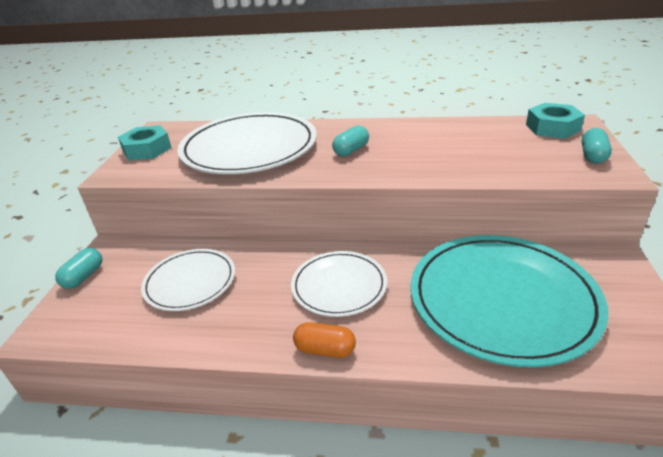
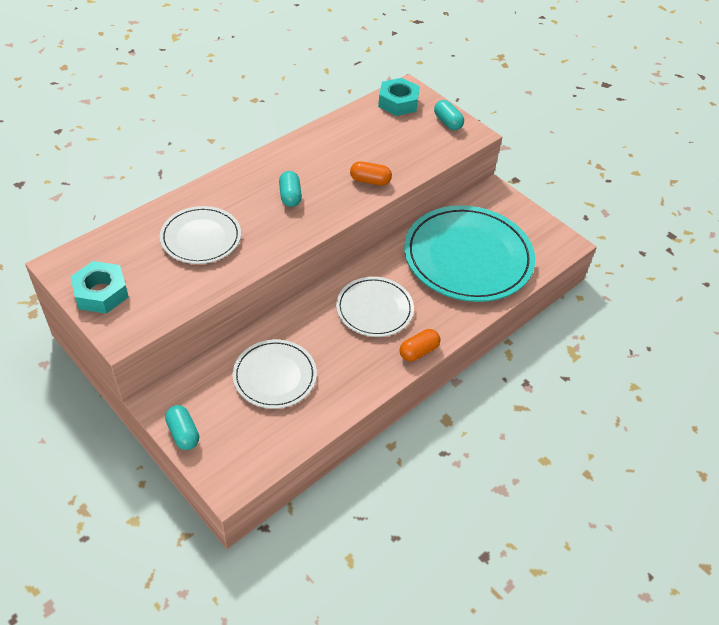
camera: 55 degrees left, 15 degrees up
white plate [177,112,317,174] -> white plate [160,206,241,264], size x0.56
none -> orange capsule [350,161,392,186]

